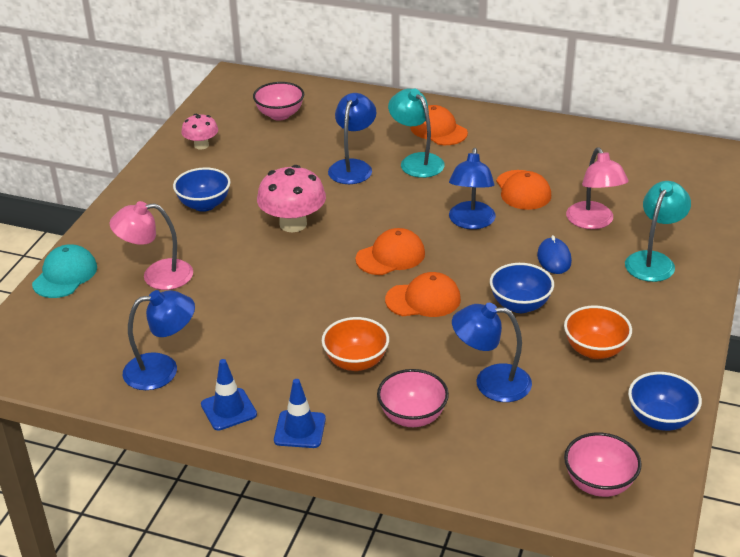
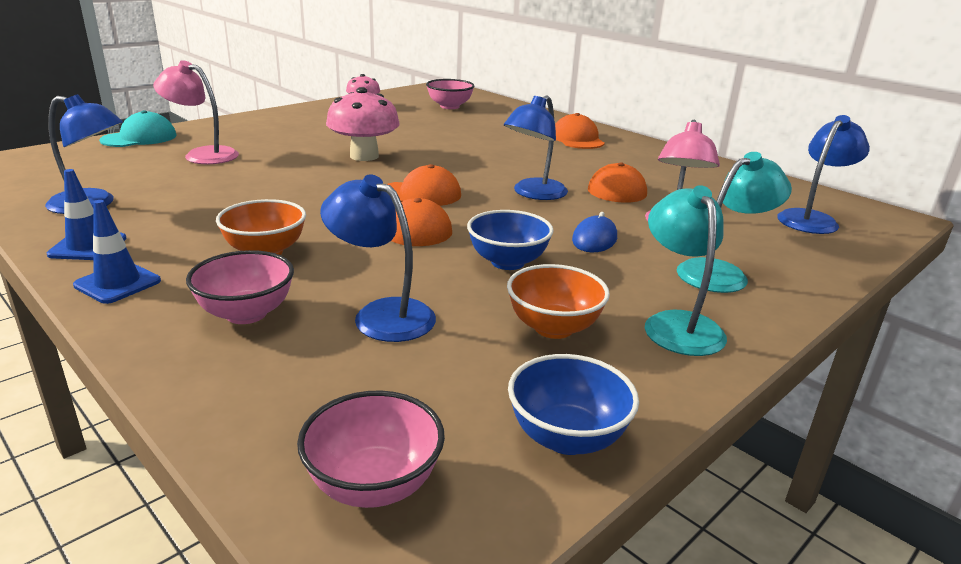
camera: 25 degrees right, 10 degrees down
blue bowl [173,167,231,212] -> none
blue lamp [328,93,376,184] -> blue lamp moved to [777,115,870,234]
turquoise lamp [388,89,445,178] -> turquoise lamp moved to [645,185,727,356]

